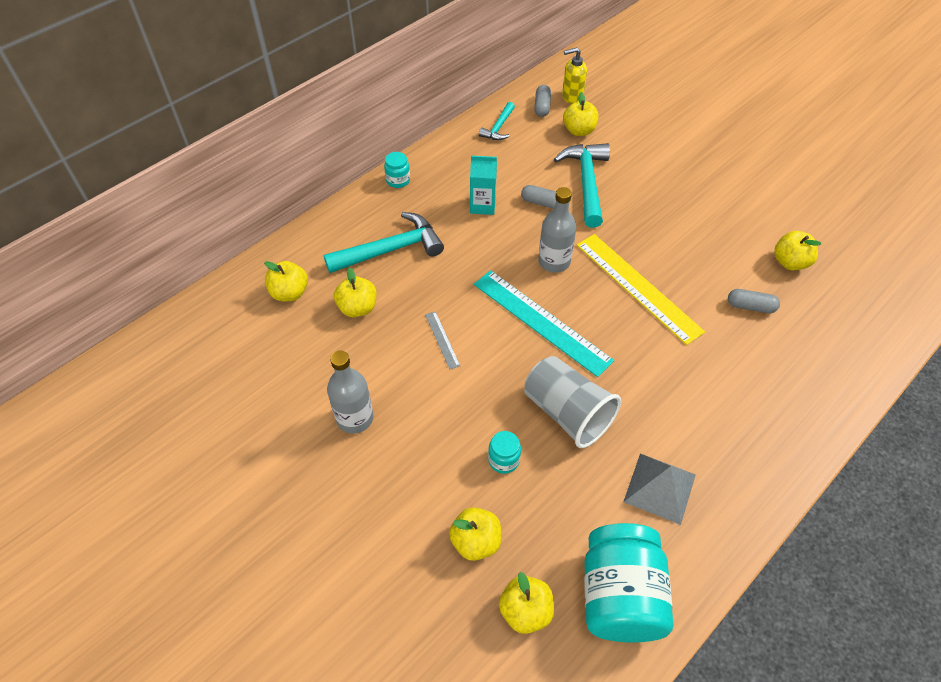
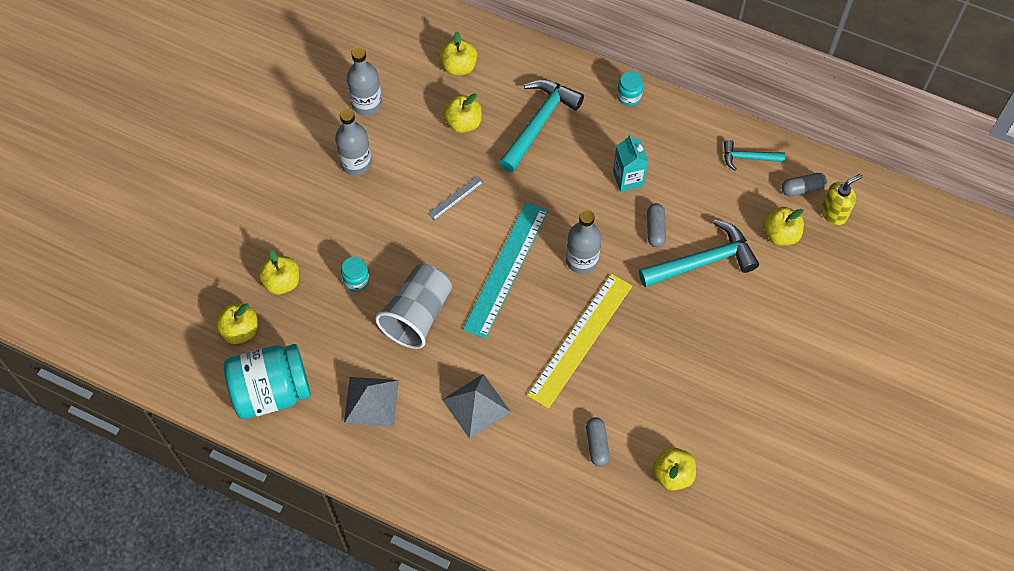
camera: 70 degrees right, 10 degrees up
turquoise hammer [323,212,444,273] -> turquoise hammer turned 105 degrees counterclockwise [499,79,584,173]
yellow soap dispenser [562,47,587,104] -> yellow soap dispenser turned 90 degrees clockwise [821,174,863,225]
none -> grey bottle [347,47,382,116]
none -> grey pyramid [442,374,511,439]

